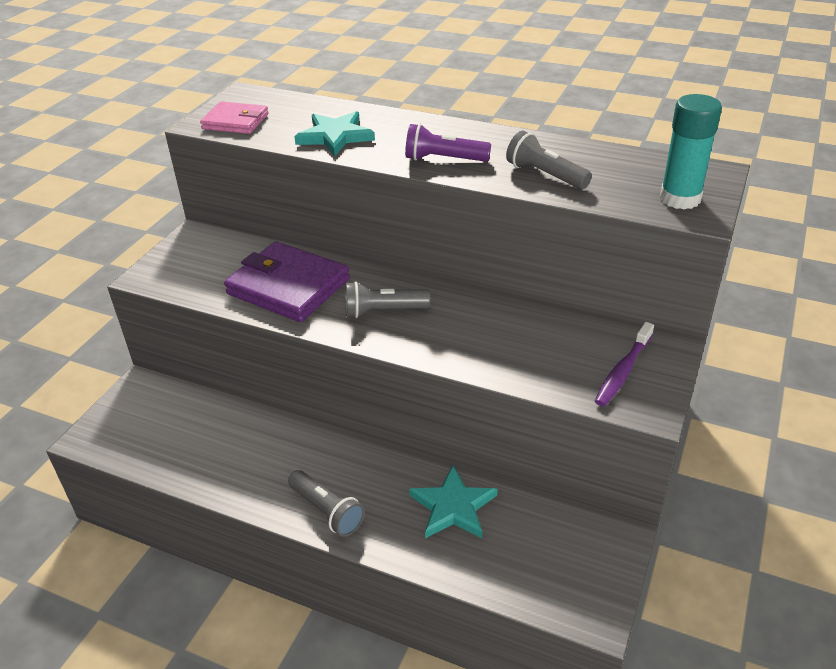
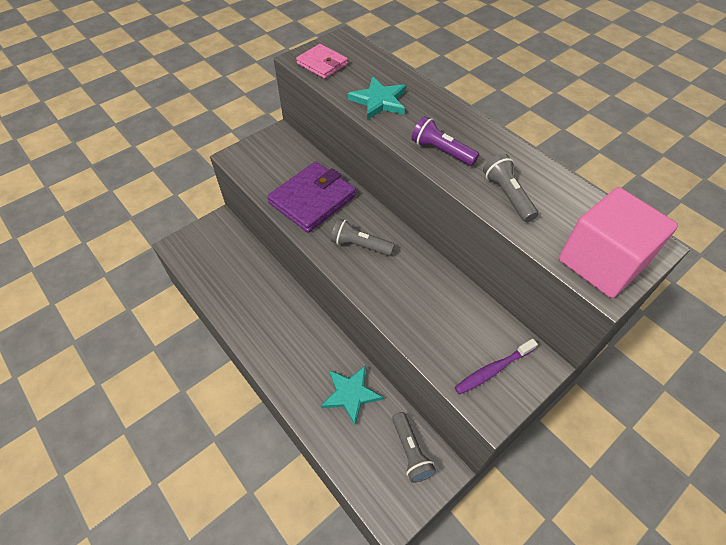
camera: 25 degrees right, 15 degrees up
purple wallet [224,241,350,322] -> purple wallet turned 75 degrees clockwise [267,161,356,233]
grey flashlight [288,470,365,537] -> grey flashlight moved to [392,412,436,483]
turquoise glue stick [660,94,722,209] -> pink cube [559,187,678,298]

